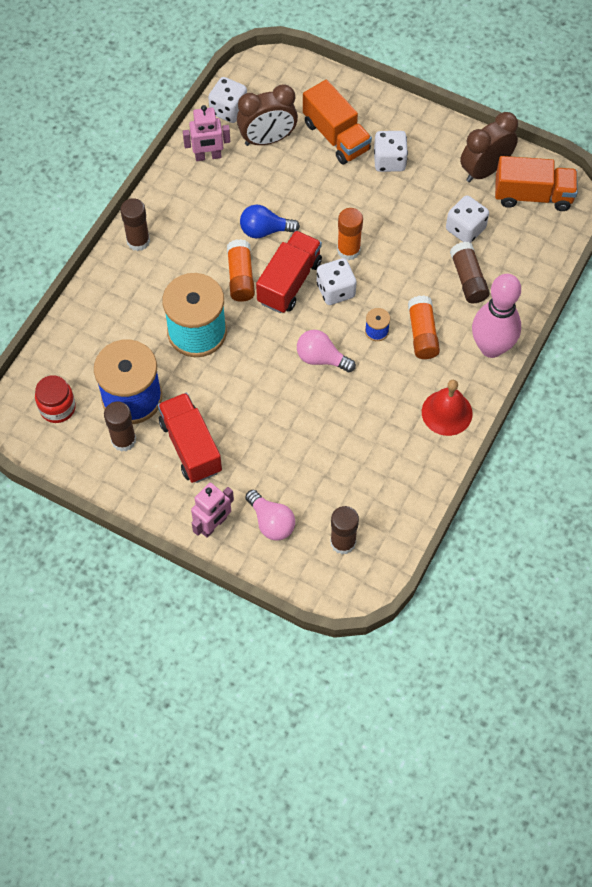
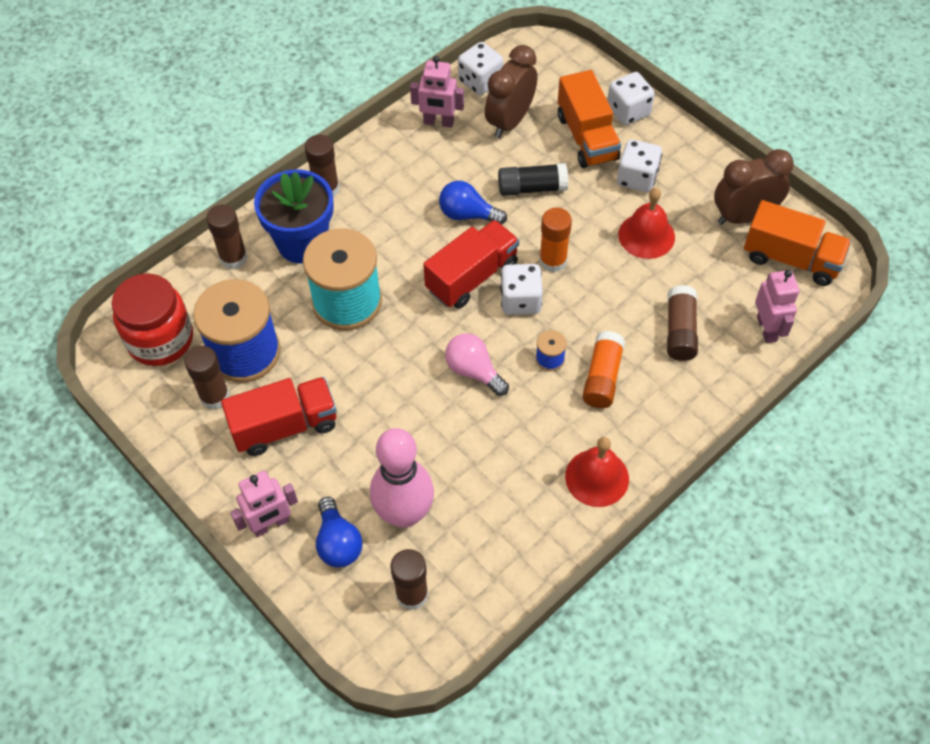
camera: 20 degrees right, 5 degrees down
red jar [35,375,76,423] -> red jar [112,274,193,366], size x1.58
red truck [158,393,222,483] -> red truck turned 75 degrees clockwise [221,377,337,456]
orange glue stick [227,239,255,302] -> none
brown clock [237,84,298,146] -> brown clock turned 120 degrees clockwise [485,45,537,138]
pink light bulb [245,490,295,541] -> blue light bulb [316,497,363,567]
white dice [446,195,489,243] -> white dice moved to [607,72,655,125]
pink bowling pin [472,274,521,358] -> pink bowling pin moved to [370,428,434,528]
none -> brown glue stick [206,204,248,269]
none -> blue flower pot [254,169,334,264]
none -> black glue stick [498,163,568,196]
none -> red bell [618,187,675,259]
none -> pink robot [755,270,799,343]

